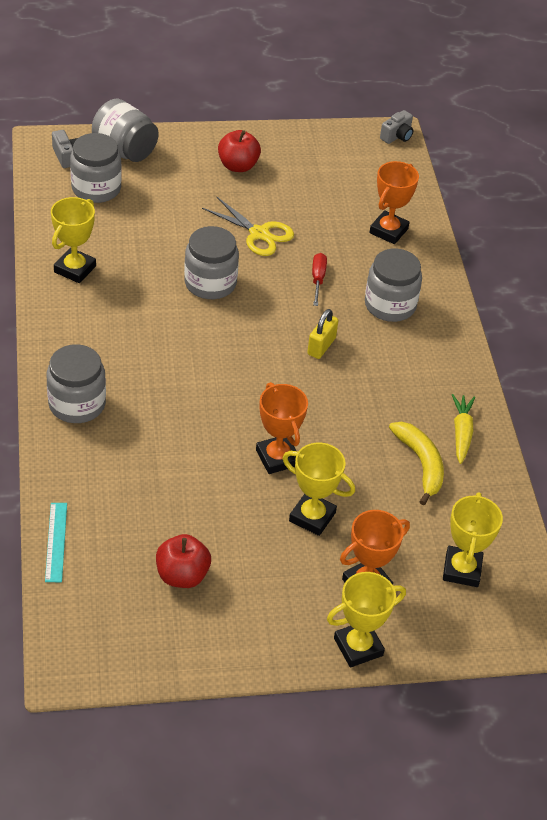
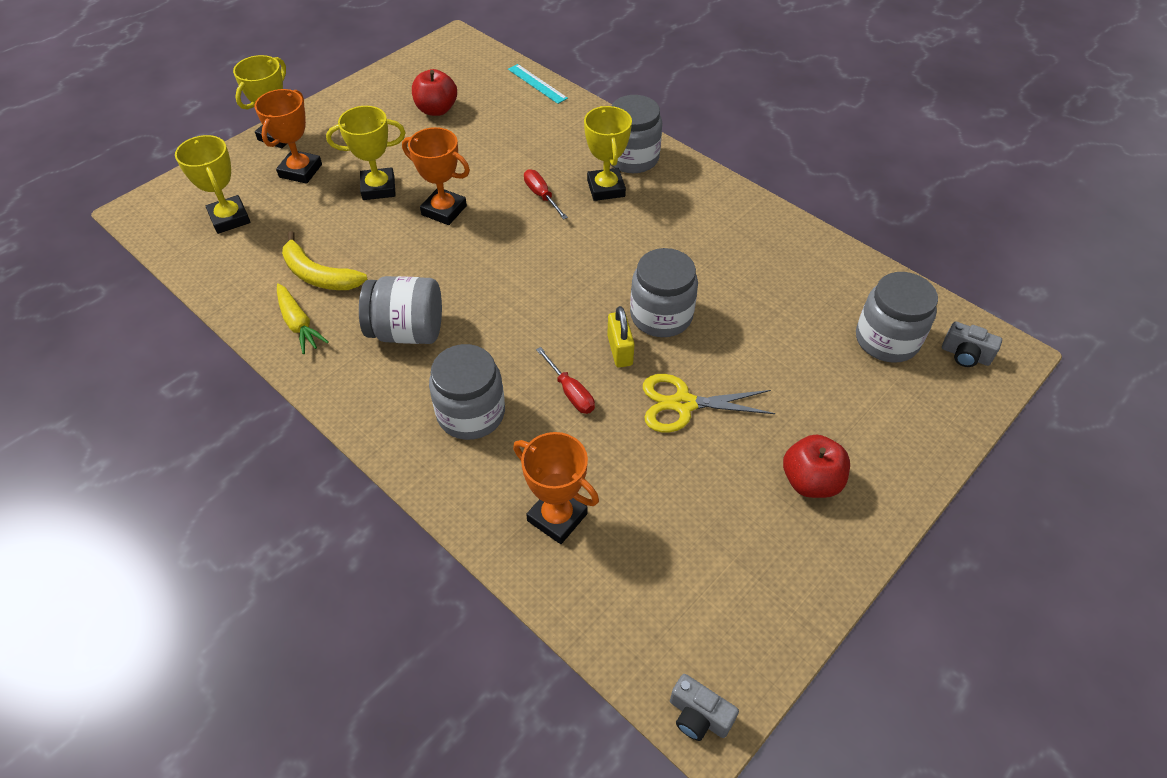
camera: 145 degrees right, 5 degrees up
yellow trophy [51,197,96,283] -> yellow trophy moved to [584,106,632,201]
grey jar [92,99,159,162] -> grey jar moved to [359,276,442,344]
yellow padlock [307,309,338,359] -> yellow padlock moved to [607,306,635,368]
orange trophy [369,161,419,244] -> orange trophy turned 45 degrees counterclockwise [513,432,599,544]
grey camera [380,110,413,144] -> grey camera turned 60 degrees counterclockwise [670,674,739,741]
none -> red screwdriver [524,169,568,220]

